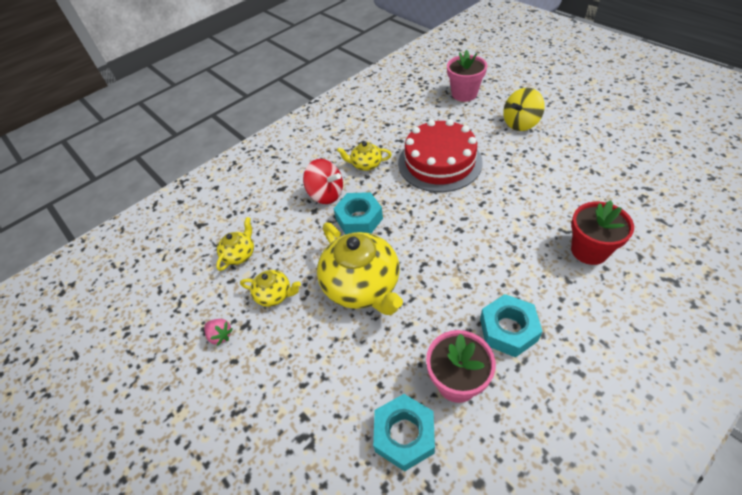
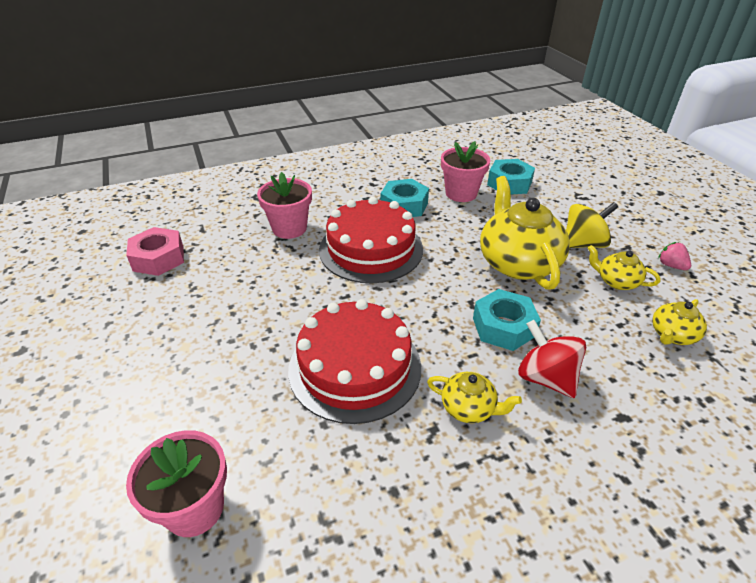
camera: 165 degrees left, 10 degrees down
yellow spinning top [503,88,545,131] -> yellow spinning top moved to [566,202,618,248]
red flower pot [571,200,634,265] -> pink flower pot [257,172,312,239]
none -> pink nut [126,227,184,276]
none -> red cake [319,197,423,283]

